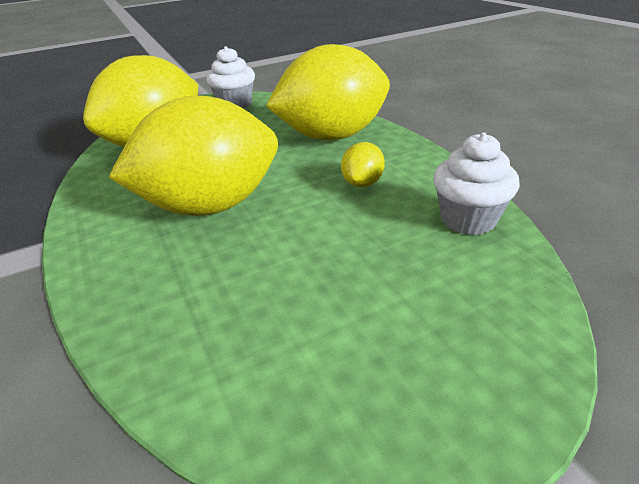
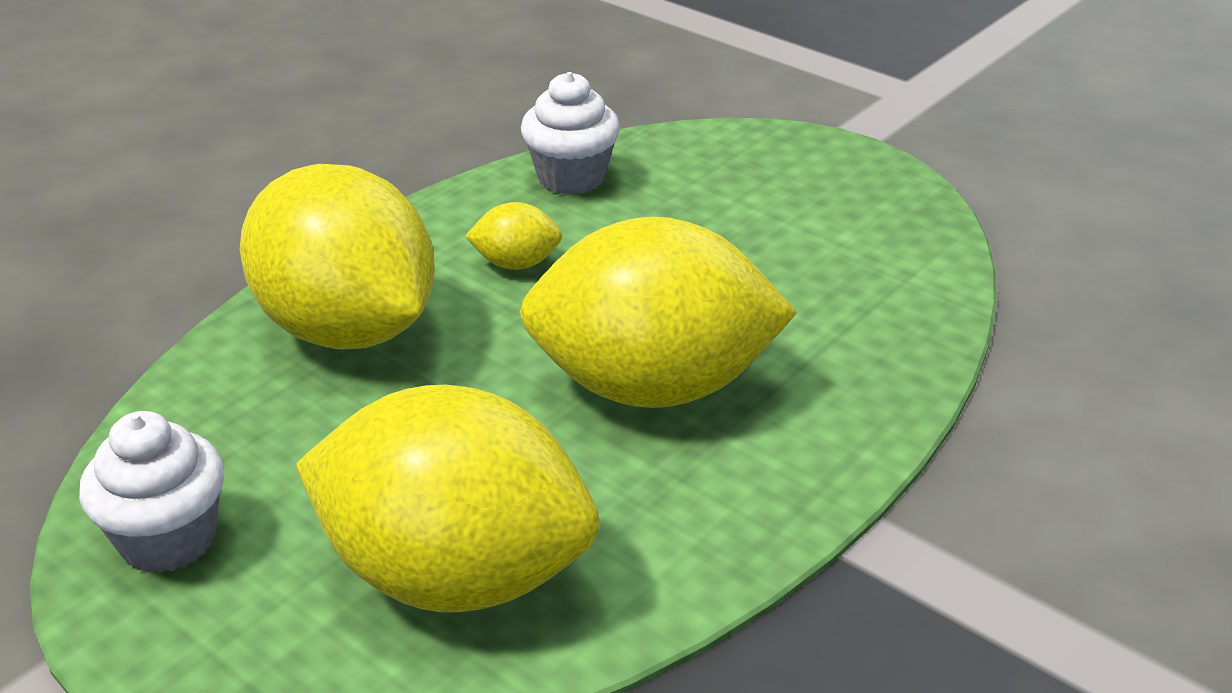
camera: 115 degrees left, 0 degrees up
yellow lemon [109,96,278,216] -> yellow lemon turned 45 degrees counterclockwise [520,217,797,408]

